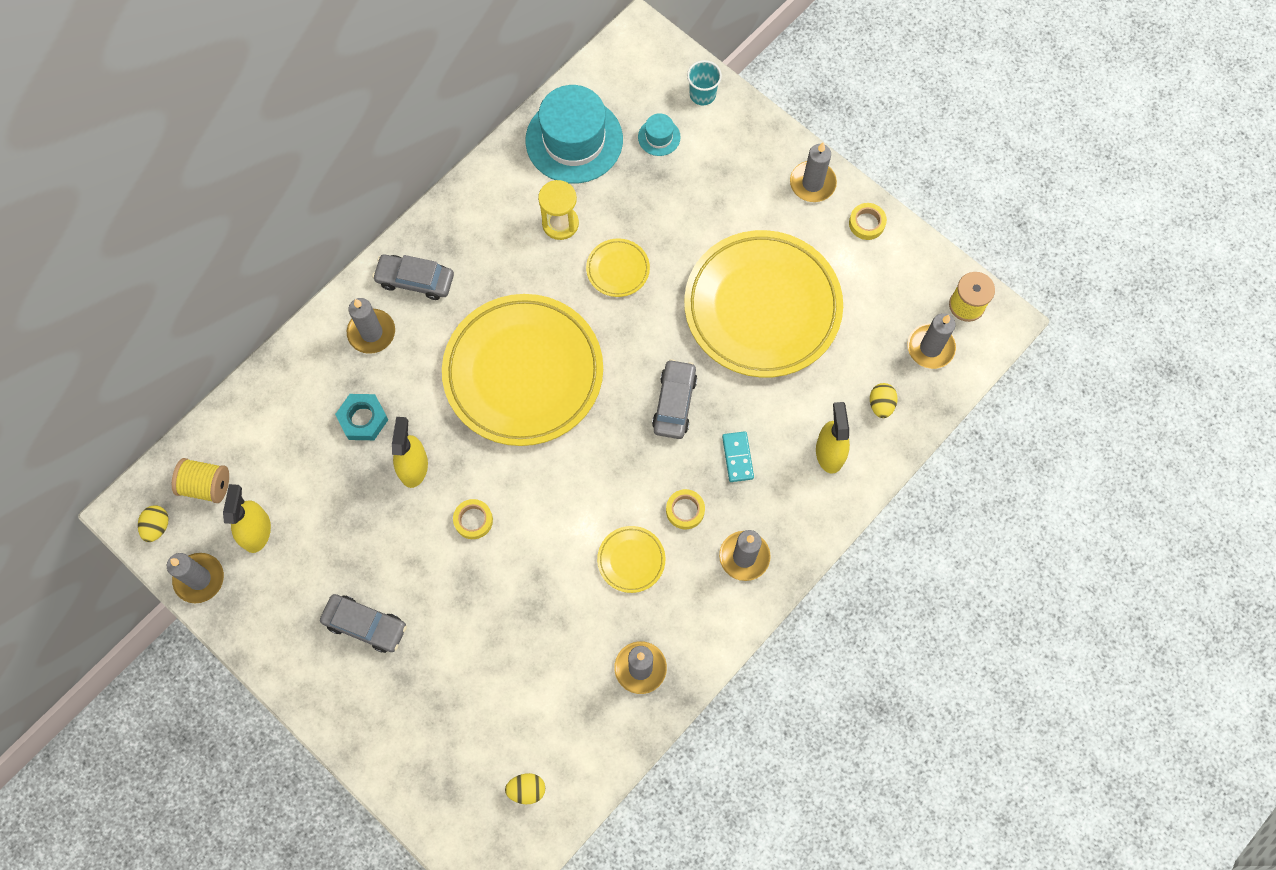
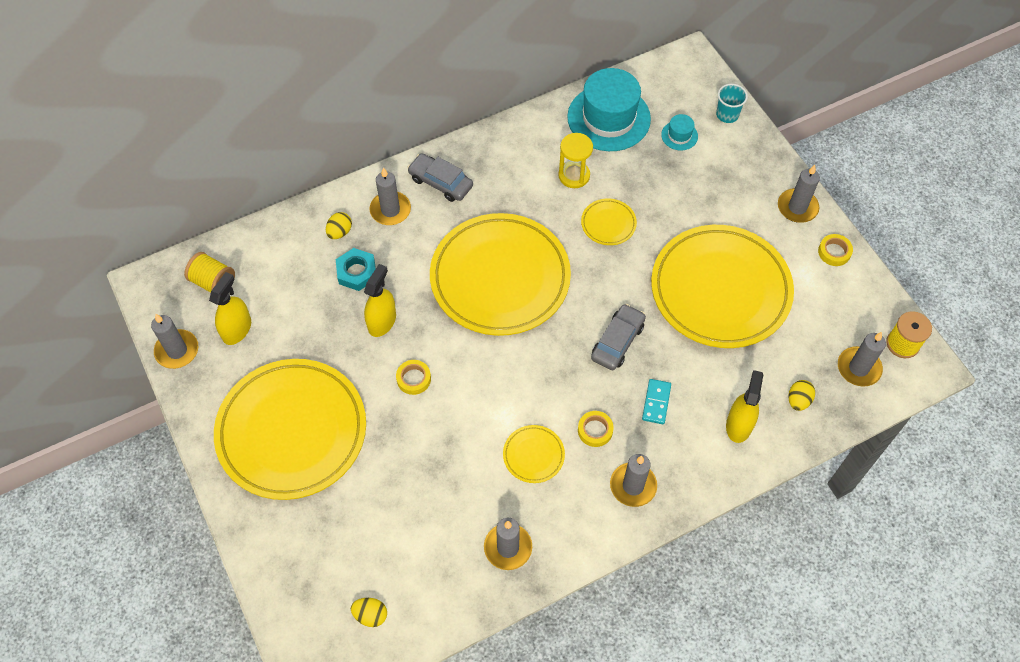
camera: 20 degrees right, 10 degrees down
yellow egg [138,505,168,542] -> yellow egg moved to [326,212,352,239]
grey car [320,594,407,653] -> yellow plate [214,359,366,500]

